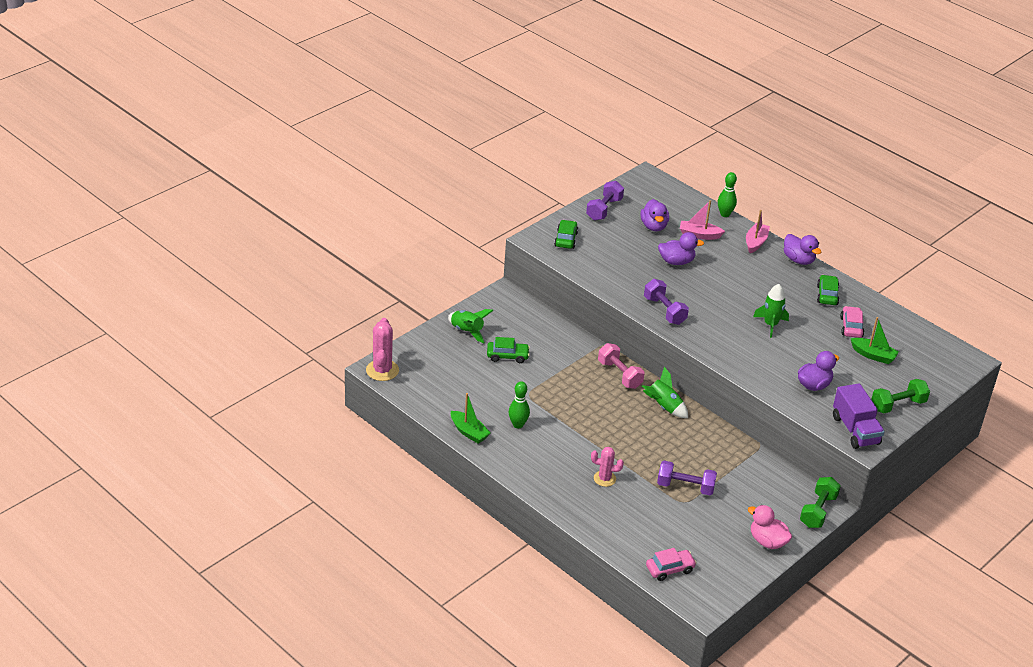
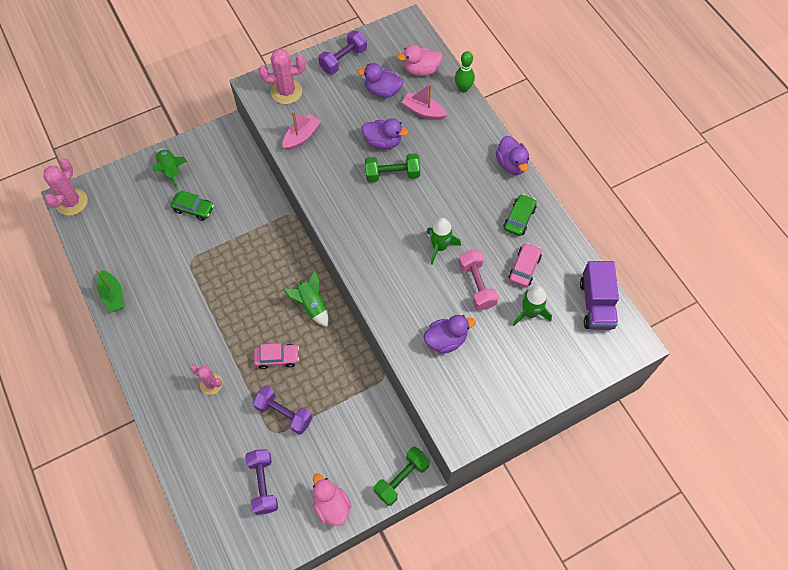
camera: 20 degrees right, 25 degrees up
green bowling pin [509,381,530,428] -> none
green car [554,220,578,249] -> pink cactus [258,48,306,104]
pink dumbbell [598,343,645,389] -> pink dumbbell moved to [459,250,499,310]
purple duck [640,199,669,231] -> purple duck turned 90 degrees clockwise [358,63,403,98]
purple dumbbell [644,279,689,325] -> purple dumbbell moved to [245,449,278,515]
pink car [646,548,697,581] -> pink car moved to [254,343,299,369]
pink boat [746,210,770,253] -> pink boat moved to [283,111,321,150]
purple truck [833,383,885,449] -> purple truck moved to [580,261,619,330]
green boat [851,317,899,364] -> green rocket [513,286,552,326]
green dumbbell [871,379,930,413] -> green dumbbell moved to [365,153,420,182]
none -> pink duck [397,45,442,76]

